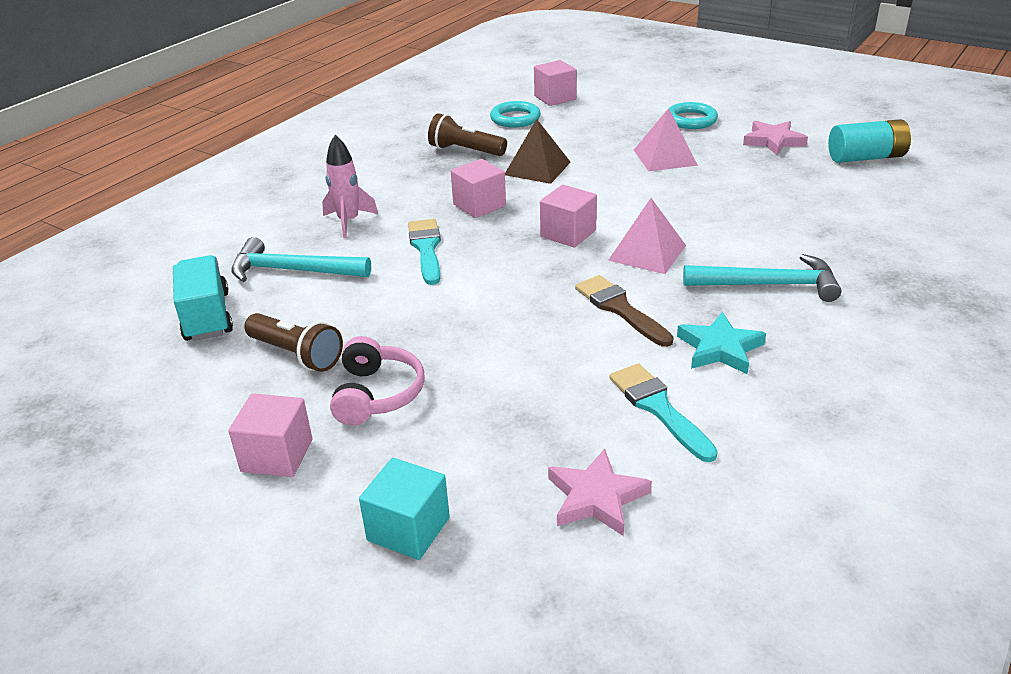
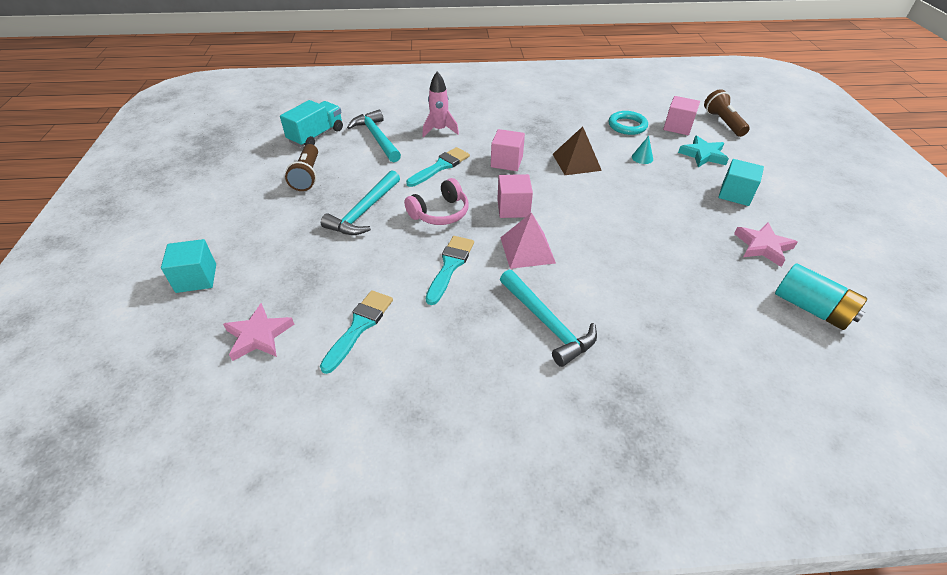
camera: 50 degrees right, 10 degrees up
pink cube [228,393,312,477] -> none
pink headphones [330,336,425,425] -> pink headphones moved to [404,178,469,225]
brown flashlight [428,113,507,156] -> brown flashlight moved to [704,89,750,137]
brown brush [575,275,674,347] -> turquoise brush [426,236,474,305]
pink pyramid [634,108,698,171] -> none
turquoise ring [669,102,718,129] -> turquoise cube [718,159,764,206]
turquoise star [677,312,766,374] -> turquoise star moved to [678,136,729,167]
none -> turquoise hammer [321,171,400,235]
none -> turquoise cone [632,136,653,164]

